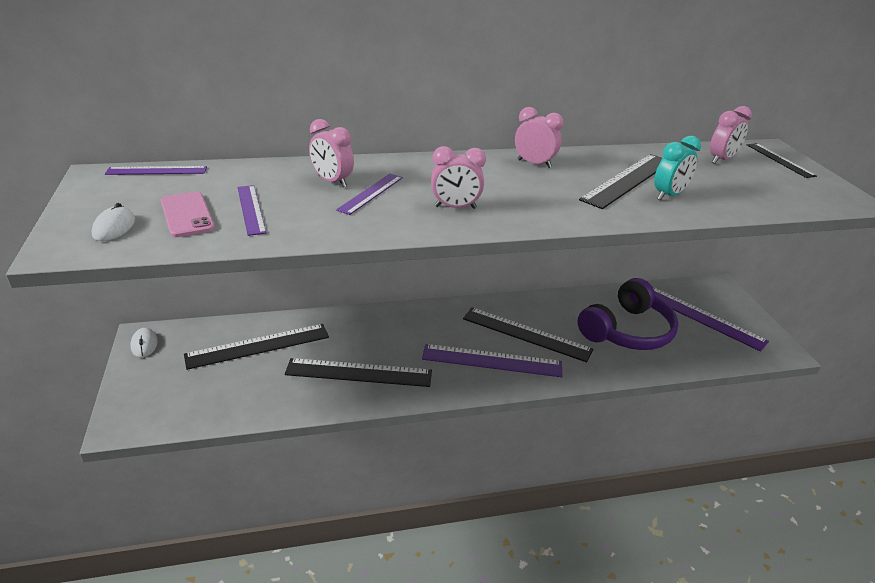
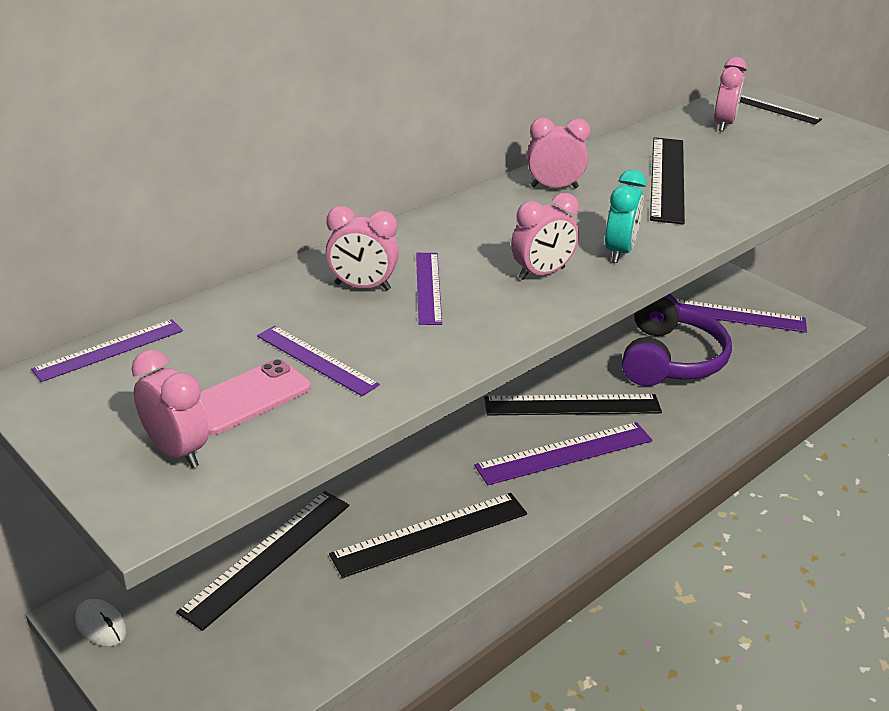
camera: 30 degrees left, 0 degrees up
white mouse [91,203,135,241] -> pink clock [132,350,209,468]
pink phone [161,191,215,237] -> pink phone turned 75 degrees counterclockwise [200,359,311,435]
turquoise clock [654,136,701,200] -> turquoise clock moved to [605,170,646,263]

